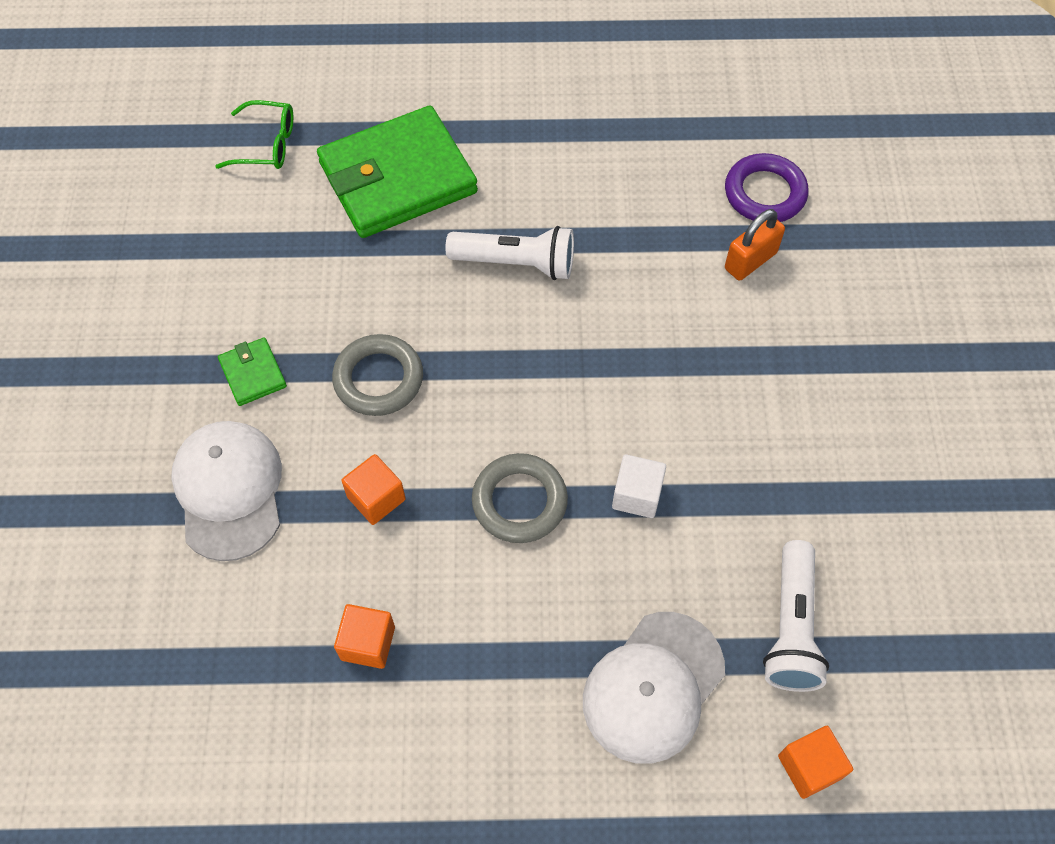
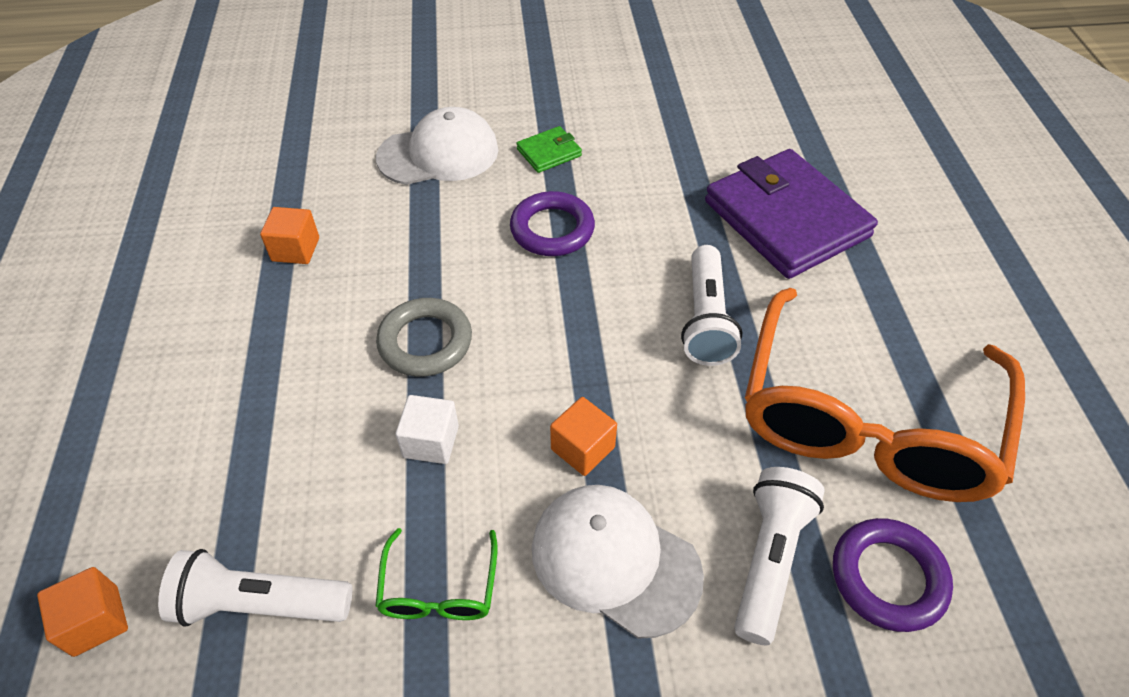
camera: 85 degrees right, 10 degrees down
green glasses [215,100,293,169] -> green glasses moved to [375,528,498,620]
green wallet [317,106,478,238] -> purple wallet [705,149,878,279]
grey ring [332,334,423,416] -> purple ring [510,191,595,256]
orange cube [341,454,406,525] -> orange cube moved to [550,397,617,476]
white cap [583,612,725,764] -> white cap moved to [532,485,704,639]
orange padlock [725,209,785,281] -> white flashlight [734,467,825,645]
none -> orange glasses [745,288,1025,502]

